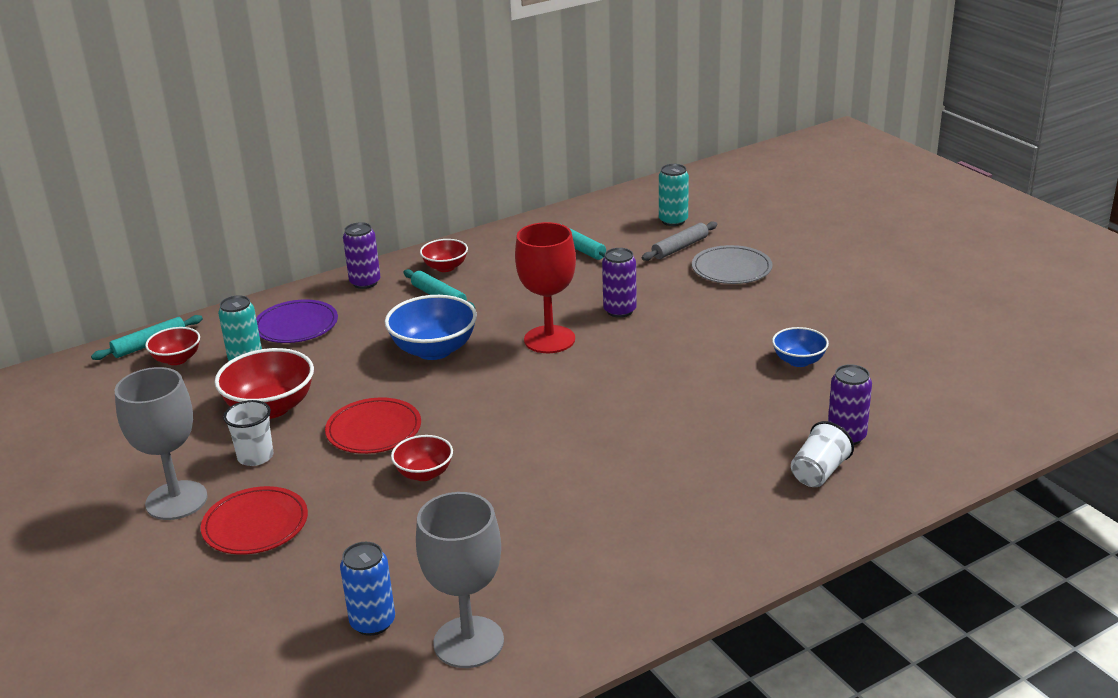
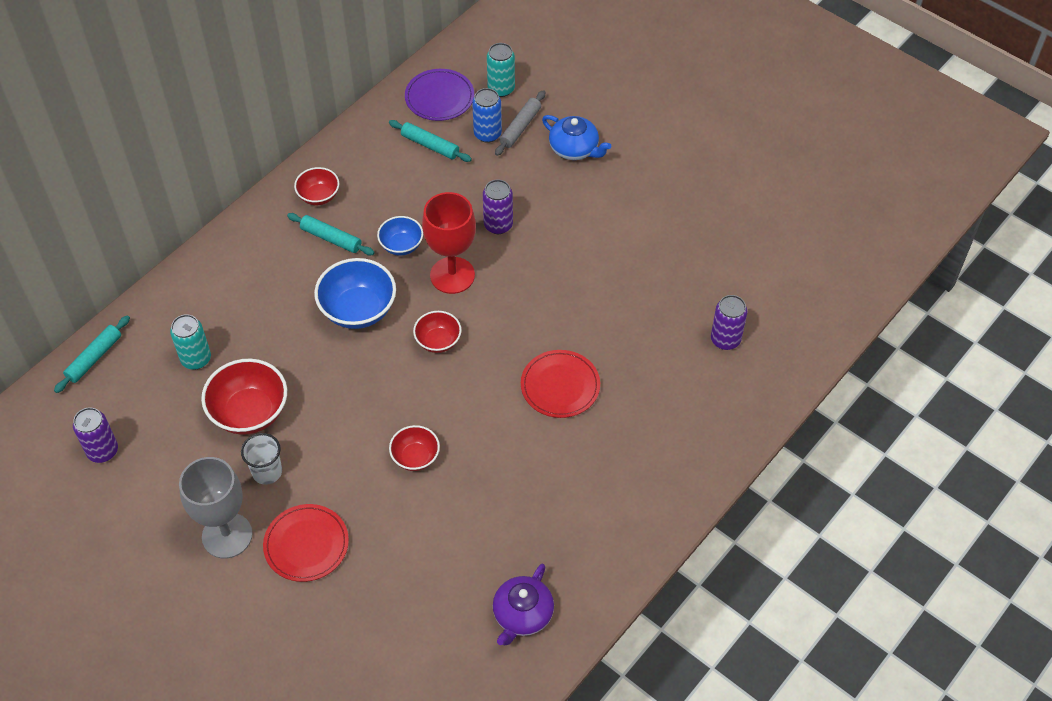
camera: 20 degrees left, 25 degrees up
red bowl [145,327,200,365] -> red bowl moved to [413,311,462,353]
purple plate [256,299,338,343] -> purple plate moved to [405,69,474,121]
red plate [325,397,421,454] -> red plate moved to [521,350,600,418]
blue can [340,542,395,636] -> blue can moved to [472,88,502,143]
purple can [343,222,380,289] -> purple can moved to [73,407,118,463]
grey goblet [416,492,504,668] -> purple teapot [493,564,554,646]
grey plate [692,245,772,284] -> blue teapot [542,115,611,160]
blue bowl [772,327,829,367] -> blue bowl moved to [377,216,423,256]
white cup [791,421,854,487] -> none

